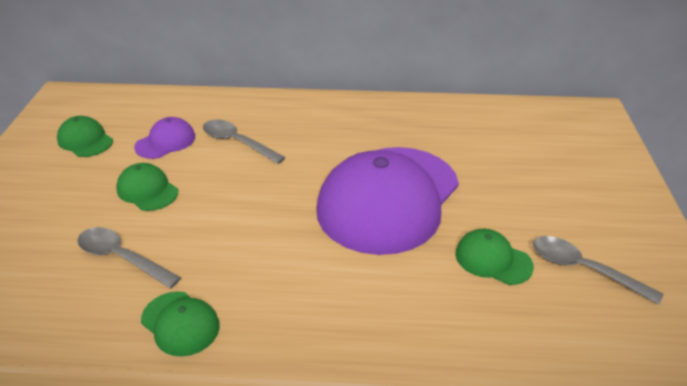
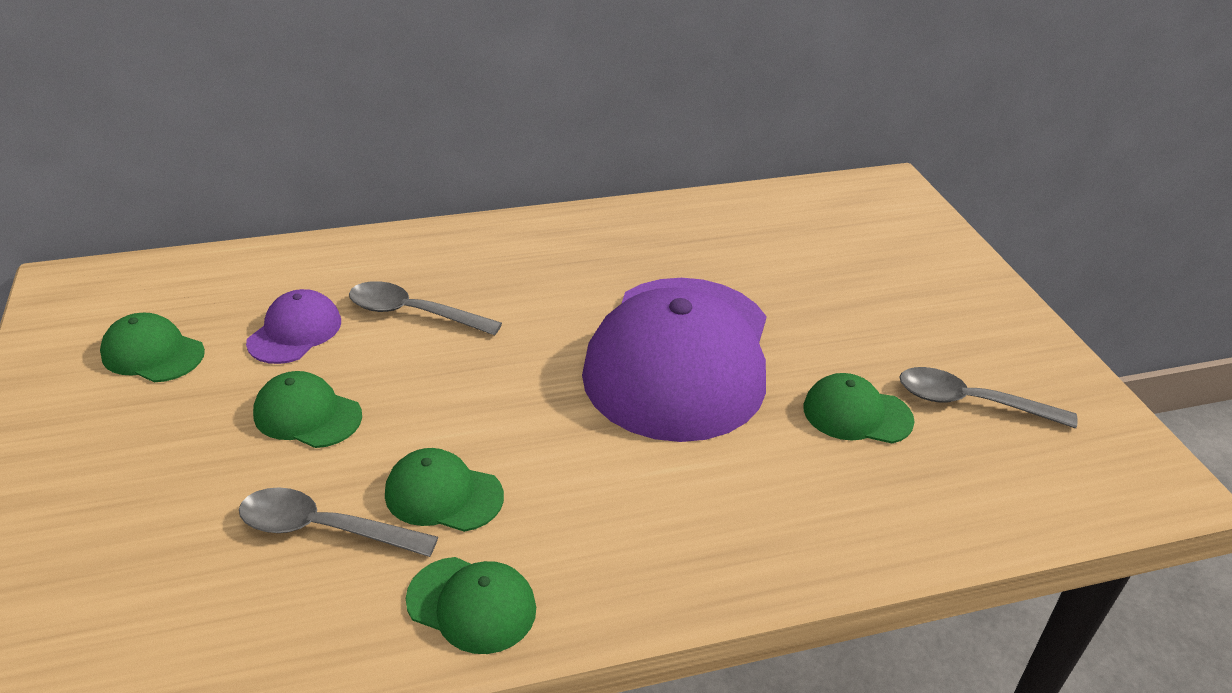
camera: 20 degrees left, 0 degrees up
none -> green cap [385,448,504,532]

